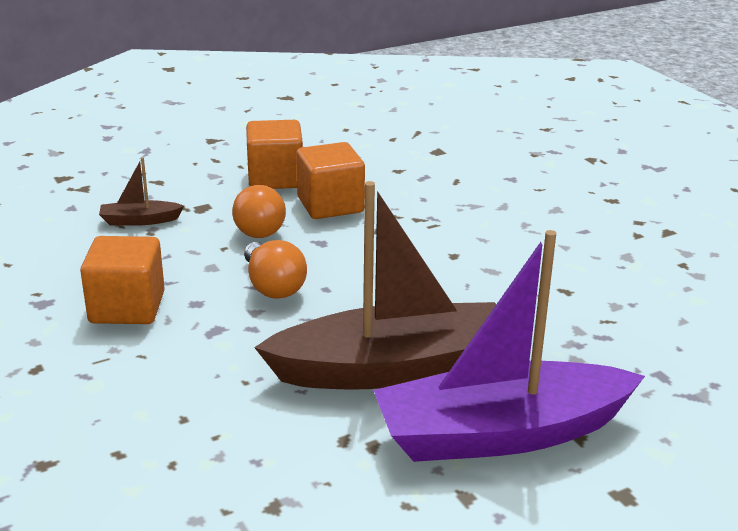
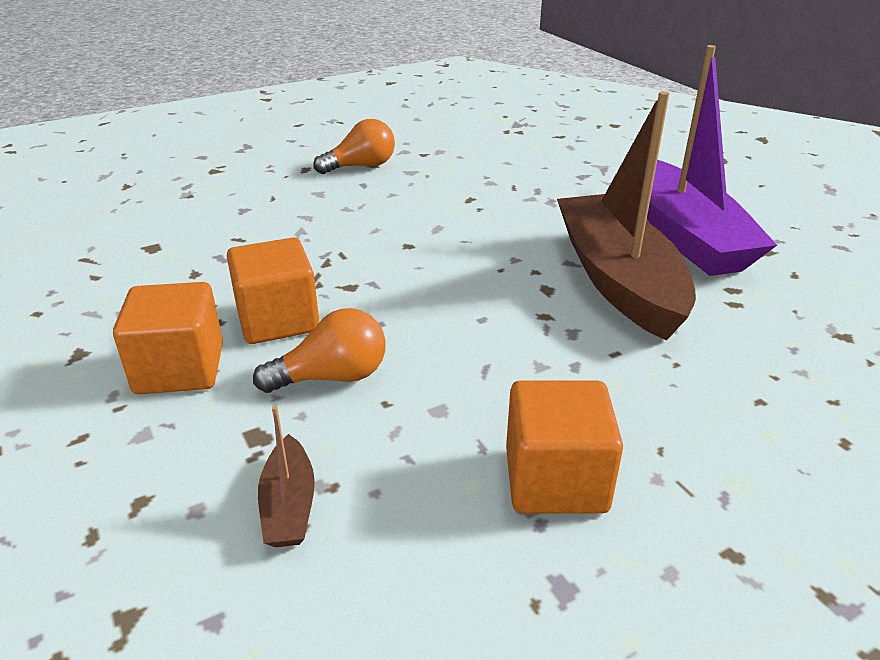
camera: 90 degrees left, 5 degrees up
orange light bulb [244,240,307,299] -> orange light bulb moved to [313,119,395,174]

